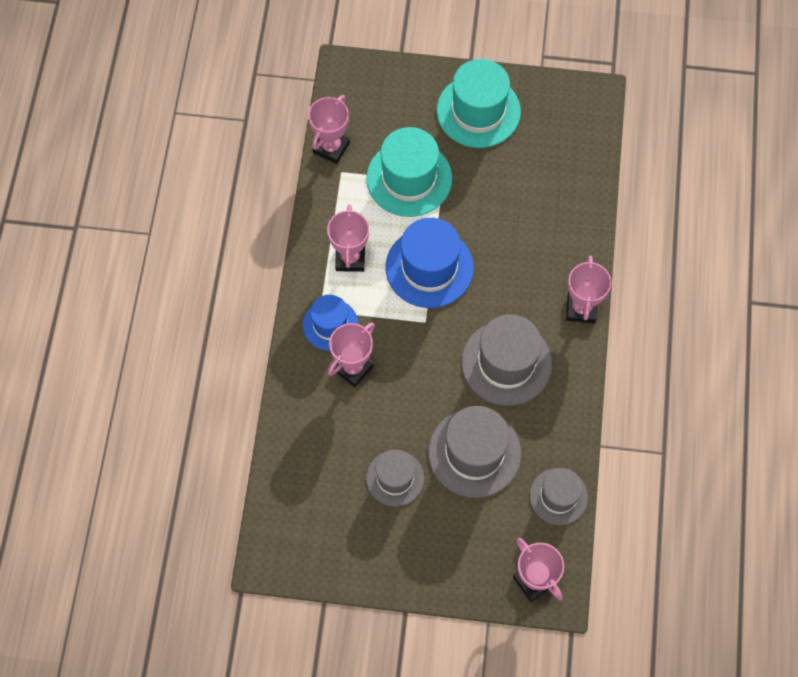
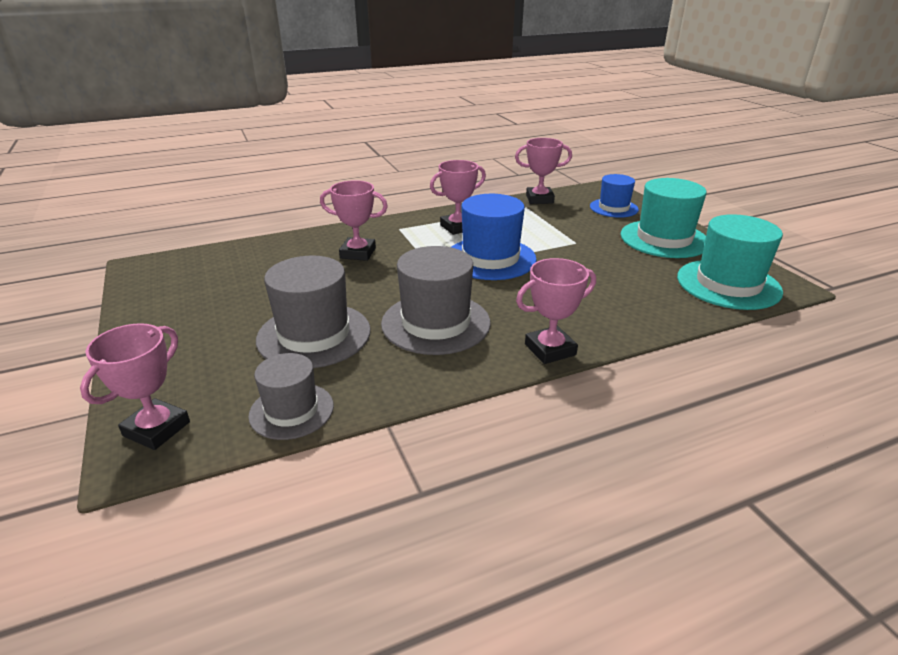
camera: 60 degrees right, 35 degrees down
blue hat [303,295,358,351] -> blue hat moved to [590,174,639,218]
turquoise hat [366,127,452,217] -> turquoise hat moved to [677,214,783,310]
grey hat [366,450,424,506] -> none

